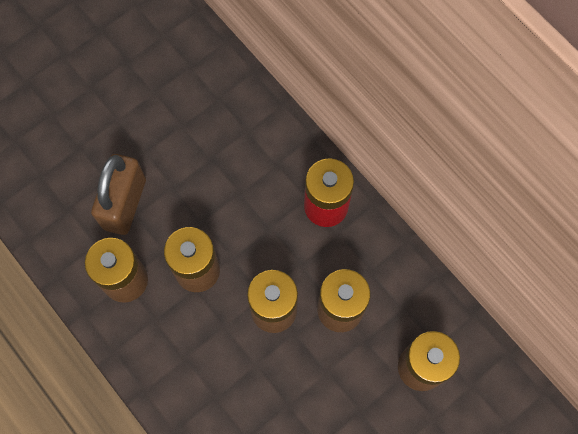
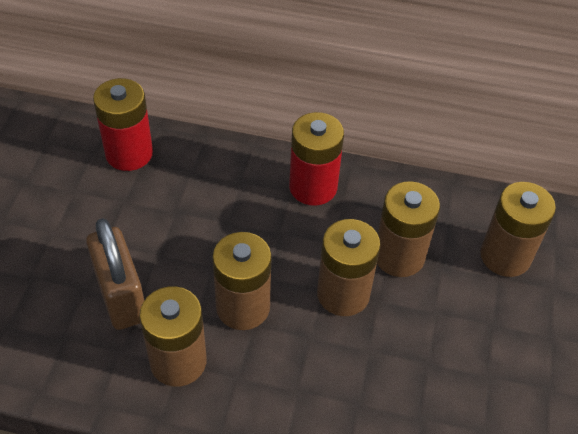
camera: 40 degrees left, 20 degrees down
none -> red battery [93,78,153,171]

